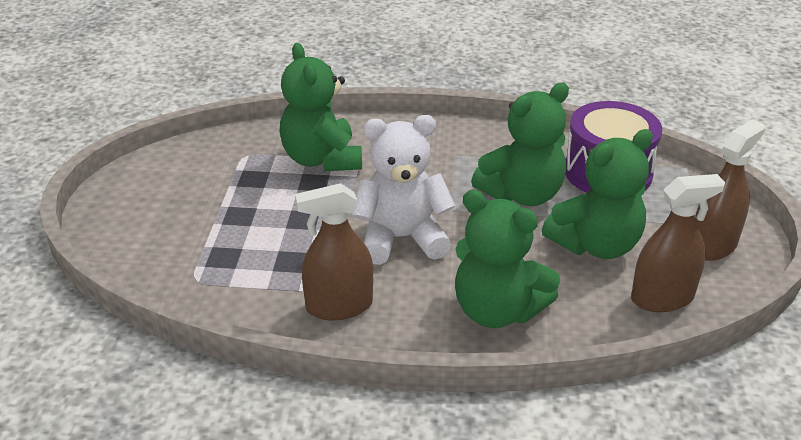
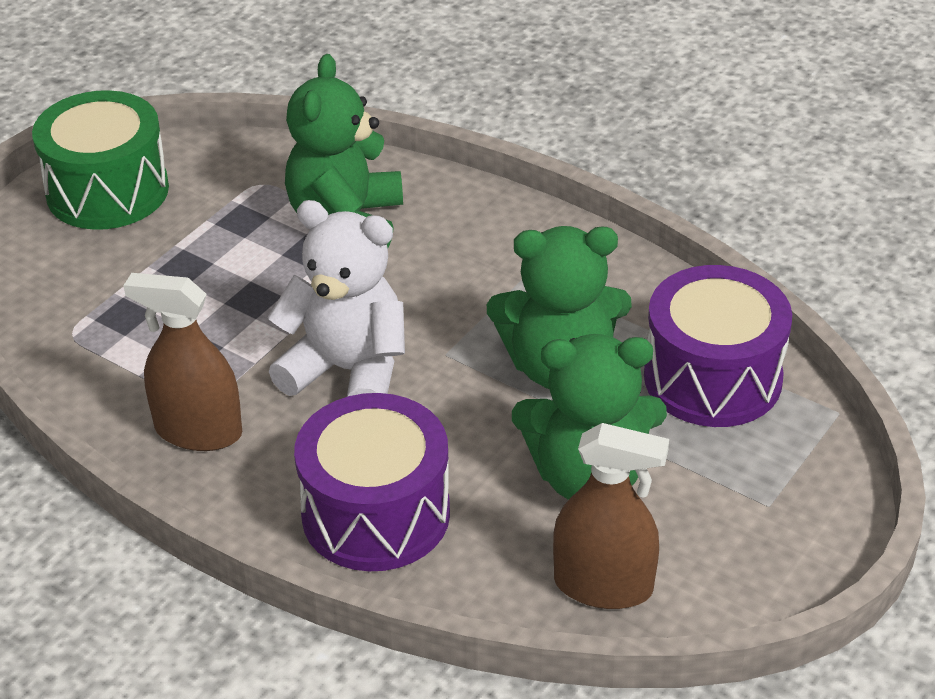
camera: 30 degrees right, 5 degrees up
green teddy bear [455,190,560,328] -> purple drum [294,393,450,571]
brown spray bottle [695,119,766,261] -> none
none -> green drum [32,90,169,230]

